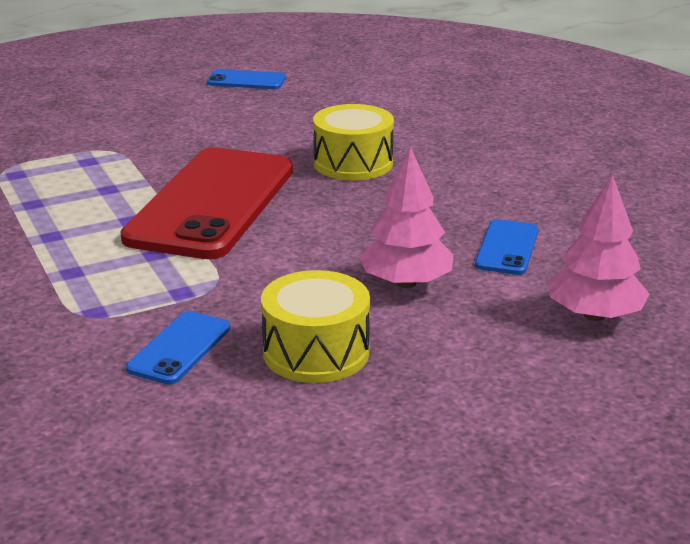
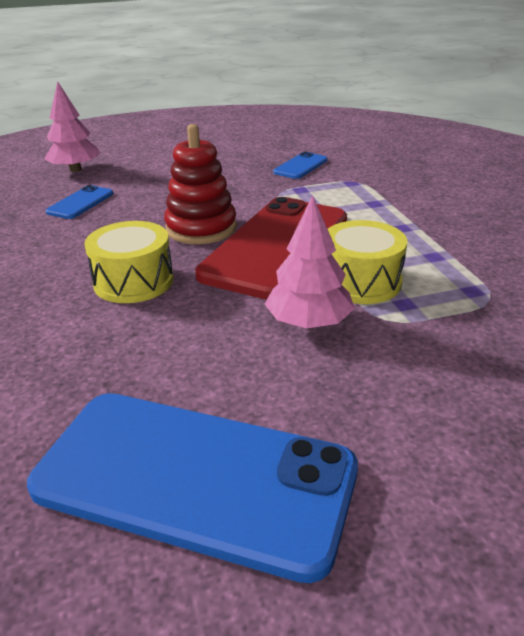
camera: 170 degrees left, 5 degrees up
blue phone [207,69,286,89] -> blue phone [27,393,358,583], size x2.29
yellow drum [261,270,370,383] -> yellow drum moved to [328,220,408,304]
pink tree [359,147,454,288] -> pink tree moved to [265,196,355,328]
none -> red stacking toy [164,124,237,244]

